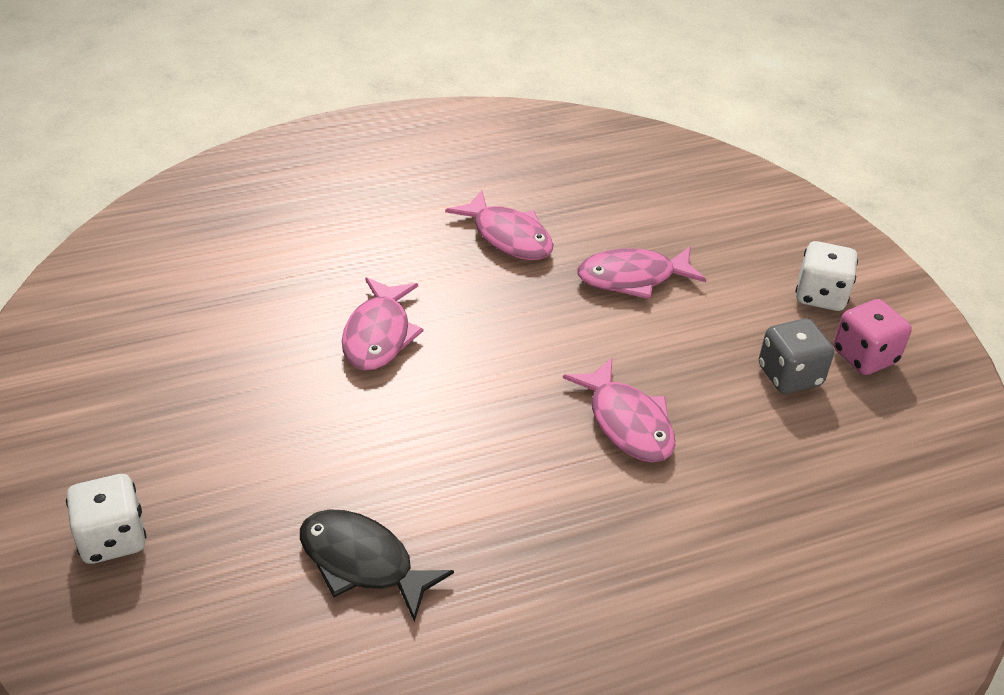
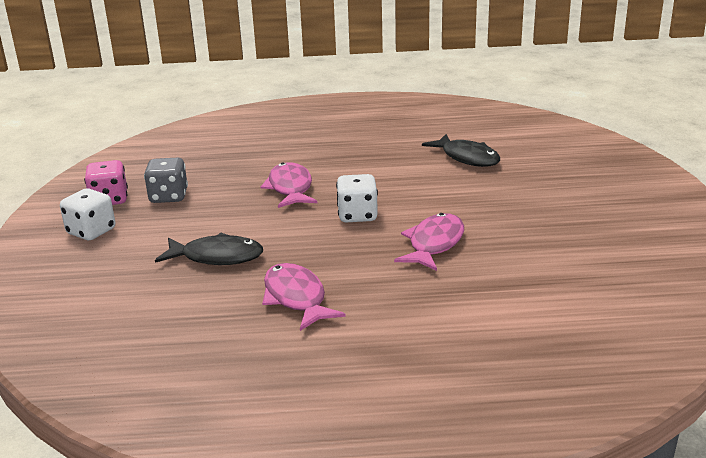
camera: 160 degrees left, 15 degrees down
white dice [66,474,146,564] -> white dice moved to [336,174,378,222]
pink fish [577,246,706,299] -> black fish [155,233,263,265]

